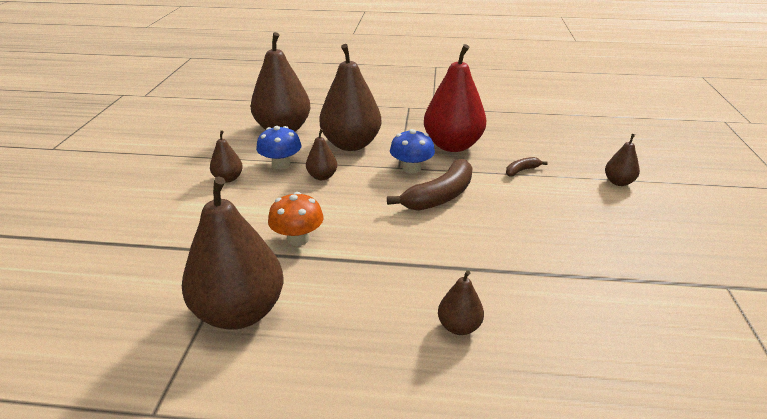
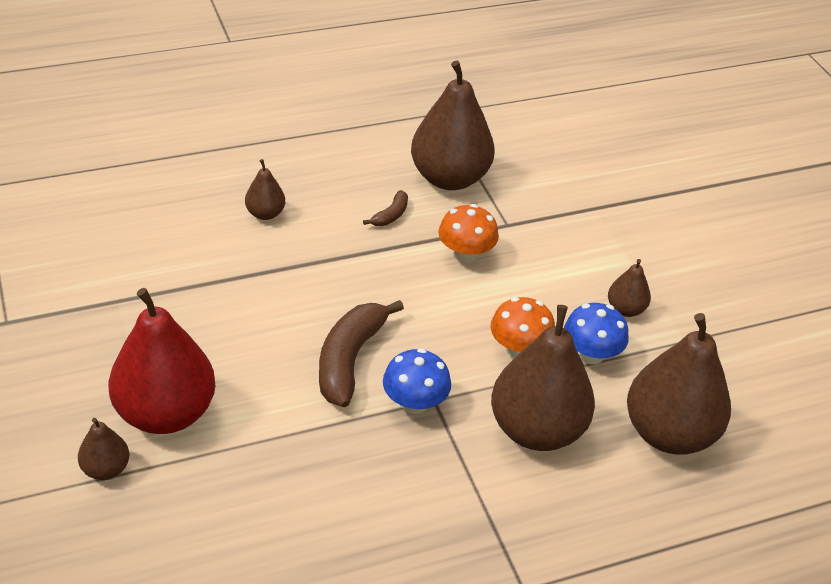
camera: 150 degrees right, 10 degrees up
brown pear [306,129,337,180] -> orange mushroom [490,297,555,358]
red pear [424,44,486,152] -> red pear moved to [108,288,215,434]
brown banana [506,157,548,176] -> brown banana moved to [363,190,408,226]

